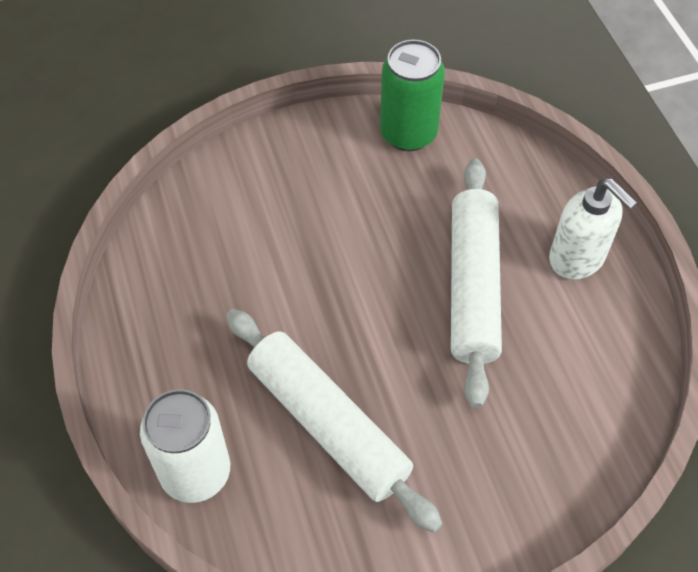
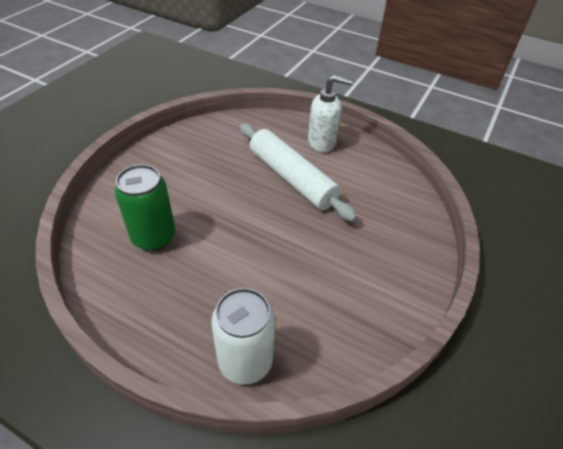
camera: 45 degrees left, 10 degrees down
white rolling pin [226,309,442,533] -> none
green can [380,40,445,151] -> green can moved to [115,164,175,251]

